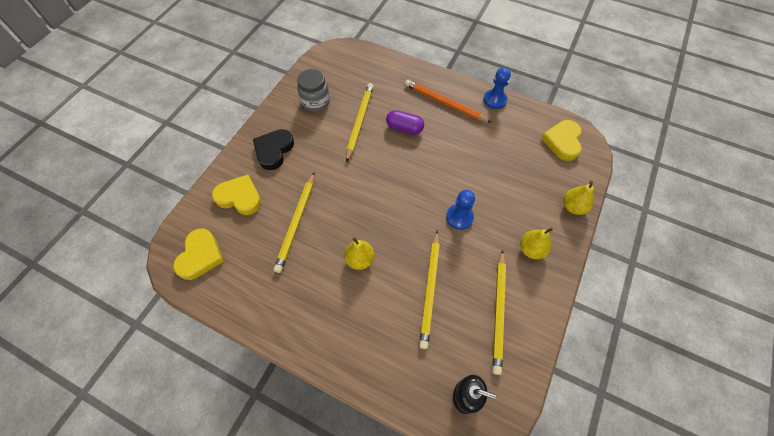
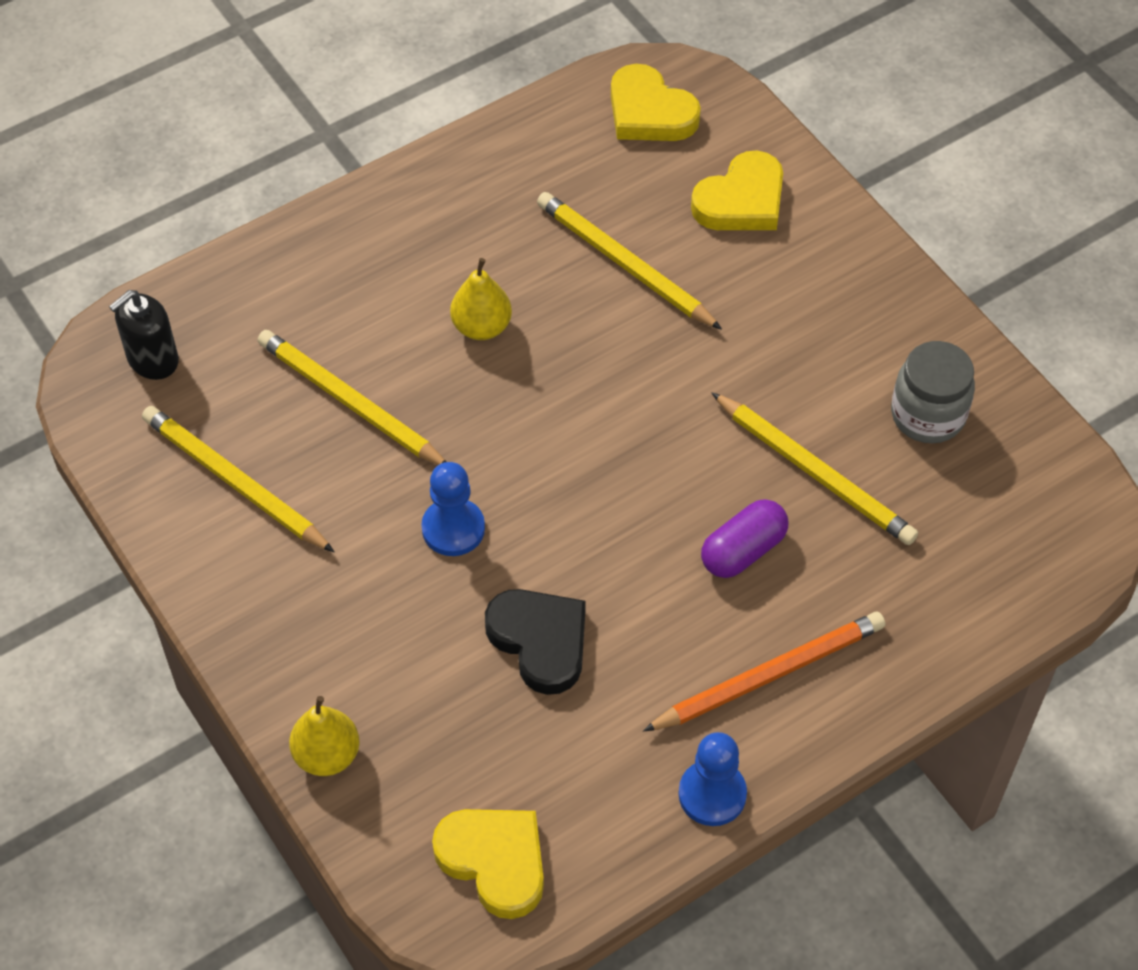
camera: 120 degrees right, 5 degrees down
black heart [253,129,294,170] -> black heart moved to [485,589,586,695]
yellow pear [520,228,553,259] -> none

